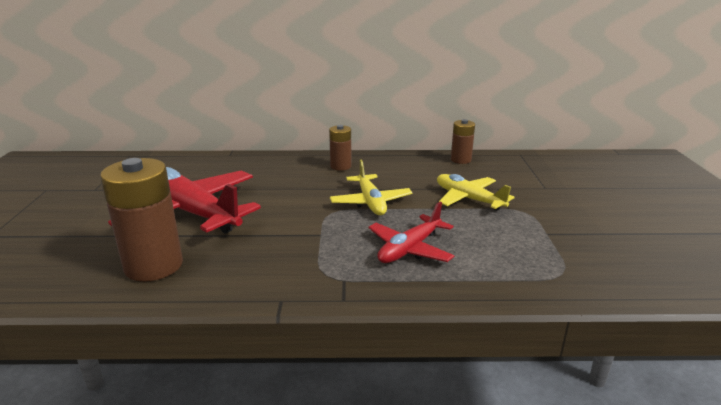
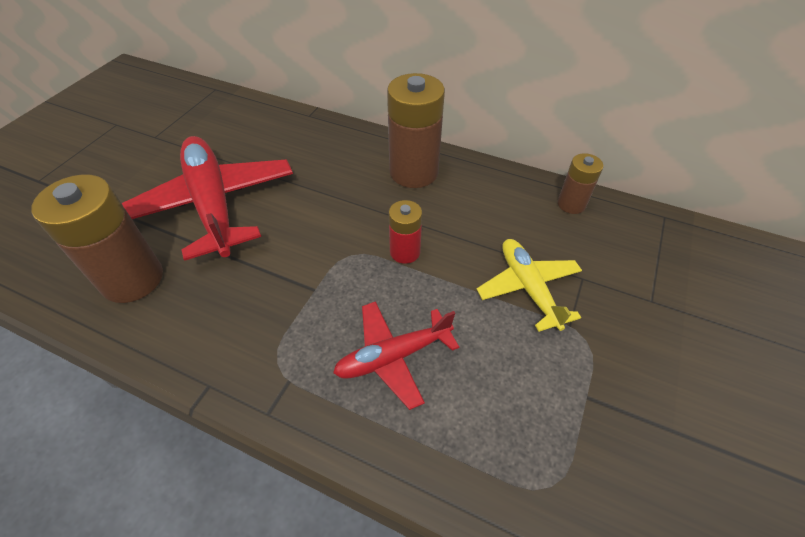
camera: 25 degrees right, 25 degrees up
brown battery [329,125,352,171] -> brown battery [387,73,445,188], size x1.86
yellow plane [330,160,412,215] -> red battery [389,200,422,264]

